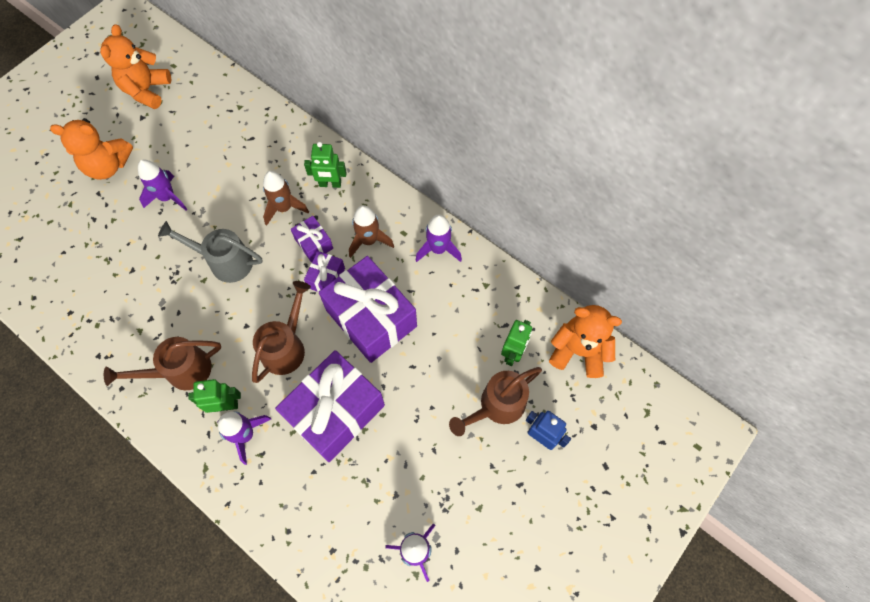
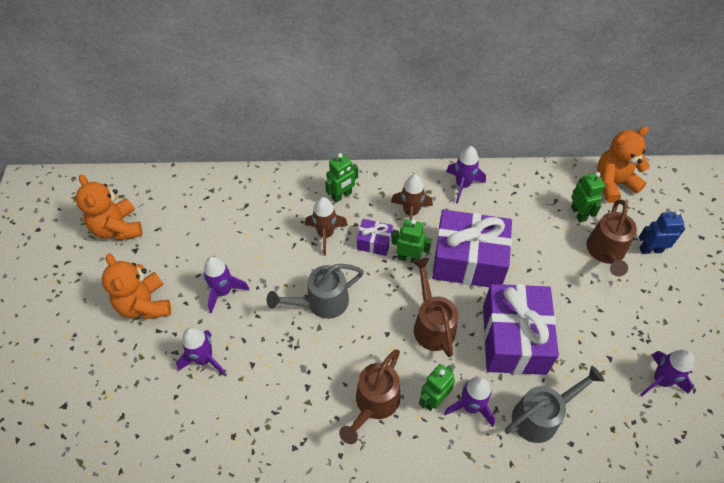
camera: 40 degrees left, 10 degrees down
orange teddy bear [50,118,133,180] -> orange teddy bear turned 105 degrees clockwise [102,253,171,320]
purple gift [304,251,345,292] -> green robot [391,219,432,263]
none -> purple rocket [176,327,226,375]
none -> grey watering can [505,366,605,443]

